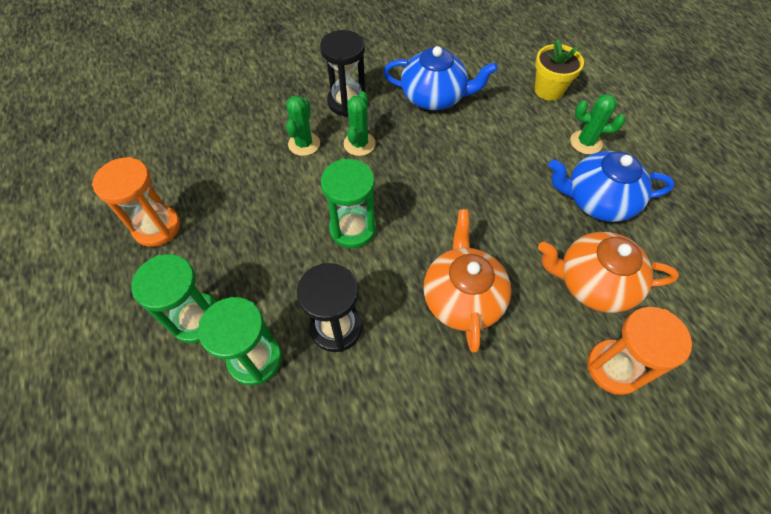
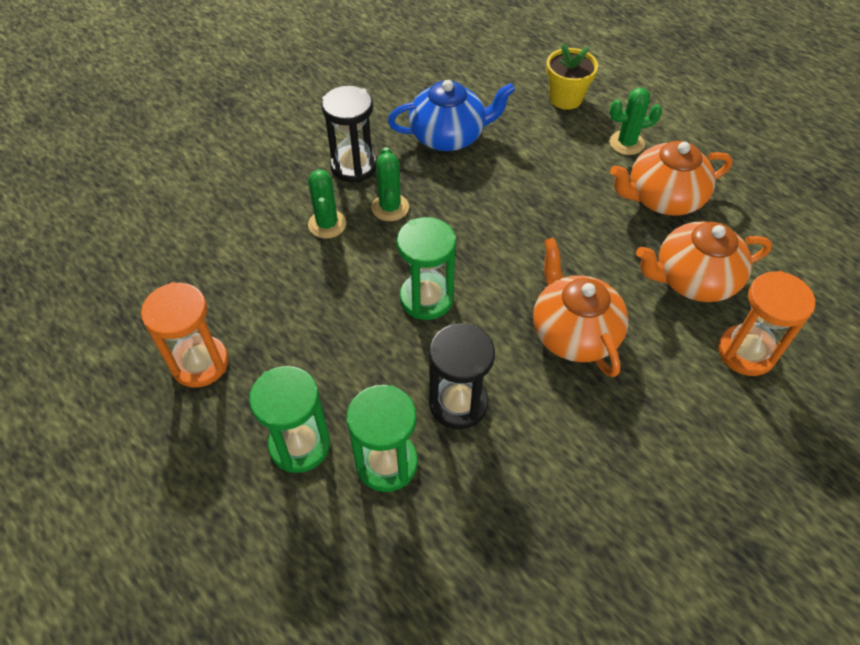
camera: 20 degrees left, 5 degrees down
blue teapot [549,151,675,222] -> orange teapot [610,141,733,216]

